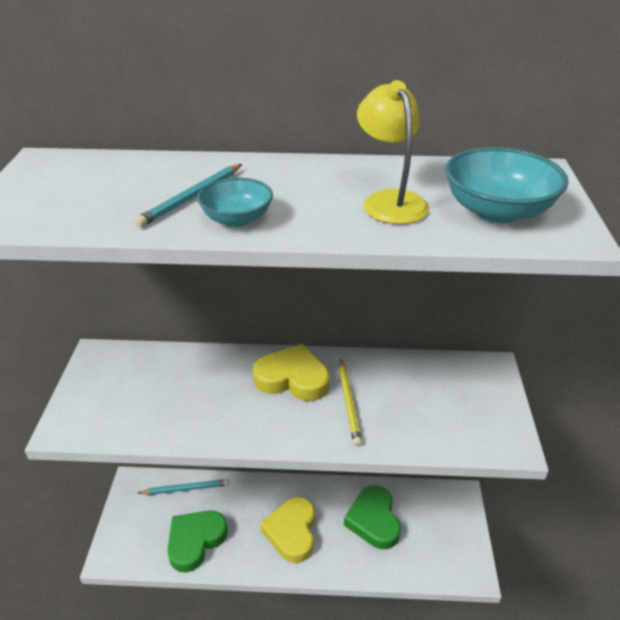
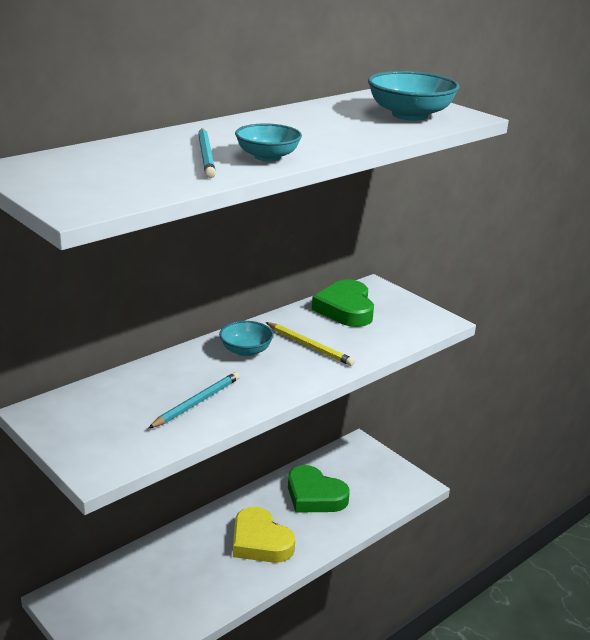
camera: 45 degrees left, 10 degrees down
turquoise pencil [138,479,229,495] -> turquoise pencil moved to [148,372,240,429]
green heart [167,510,228,573] -> green heart moved to [312,279,374,327]
yellow heart [253,344,330,401] -> turquoise bowl [219,321,274,357]
yellow lamp [357,80,429,224] -> none

